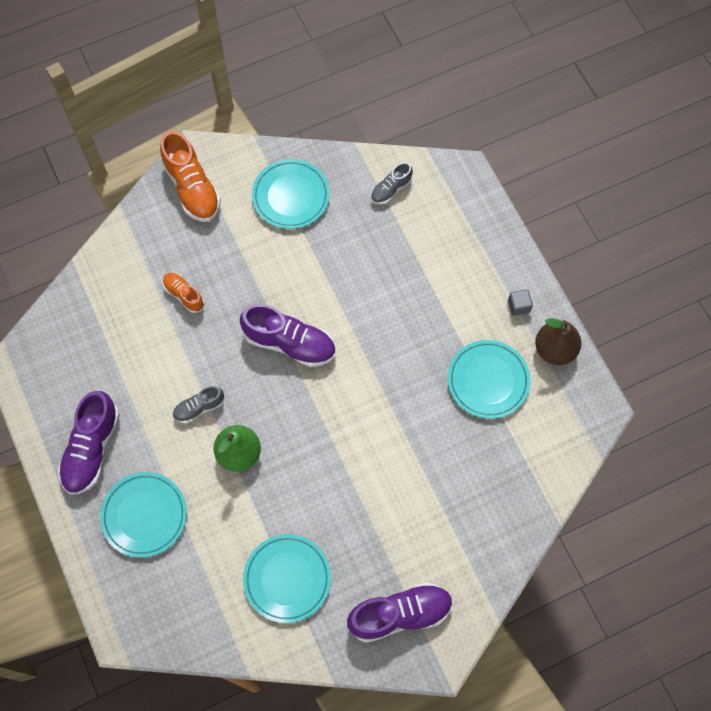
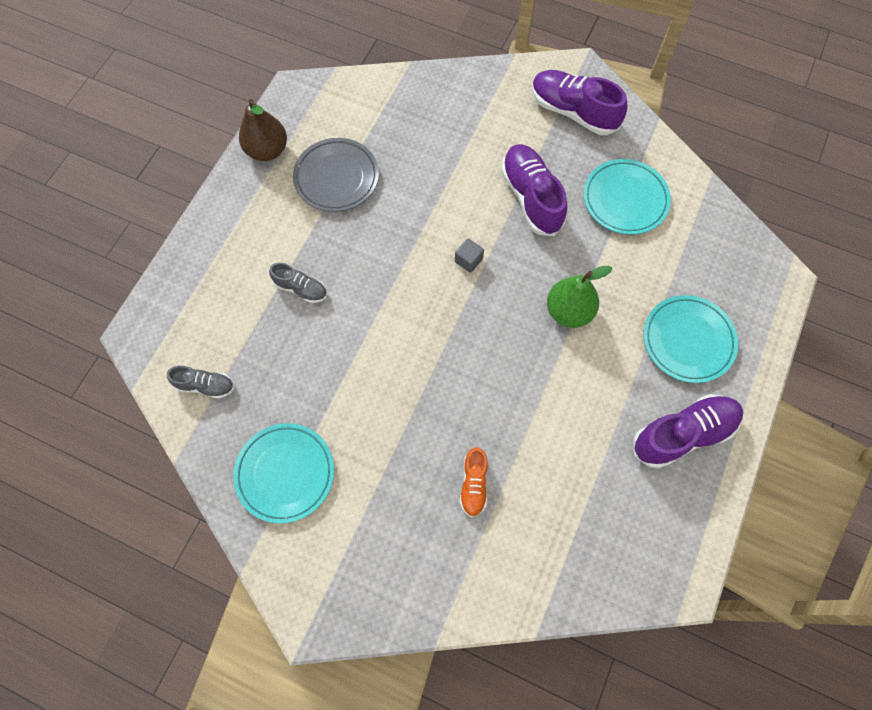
camera: 130 degrees left, 0 degrees up
orange shoe [160,131,221,222] -> none
grey shoe [172,386,224,423] -> grey shoe moved to [269,262,327,303]
purple shoe [240,304,336,367] -> purple shoe moved to [501,144,567,236]
turquoise plate [448,340,530,419] -> grey plate [293,138,379,212]
grey cube [508,289,533,316] -> grey cube moved to [455,238,484,273]

